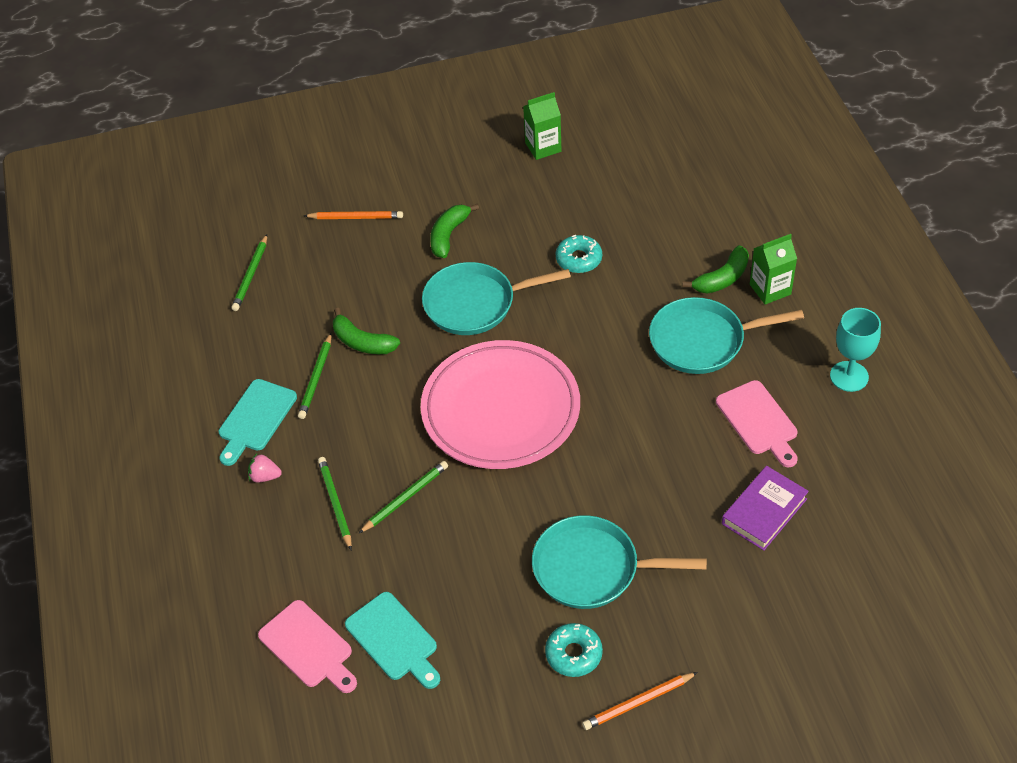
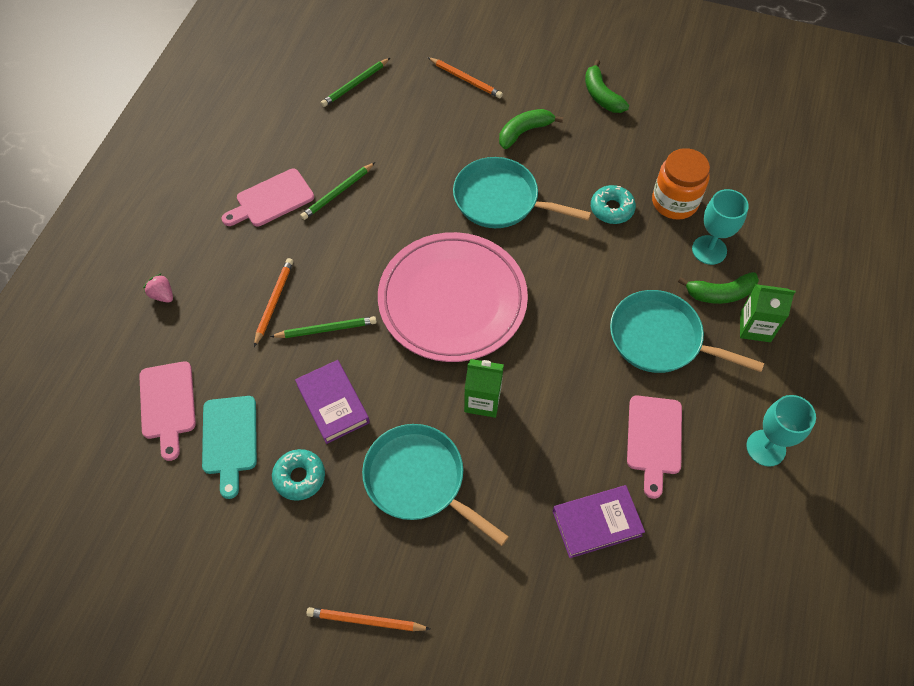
camera: 30 degrees right, 10 degrees up
turquoise cutting board [219,379,297,466] -> pink cutting board [221,169,314,226]
pink strawberry [248,453,282,483] -> pink strawberry moved to [143,273,173,303]
green pencil [318,457,352,550] -> orange pencil [254,258,293,347]
green banana [333,308,400,354] -> green banana moved to [585,60,629,113]
green carton [523,92,562,160] -> green carton moved to [464,359,504,418]
turquoise donut [545,623,603,677] -> turquoise donut moved to [272,449,325,501]
none -> purple book [295,360,370,444]
none -> orange jar [652,148,710,220]
none -> turquoise goblet [692,189,749,265]

